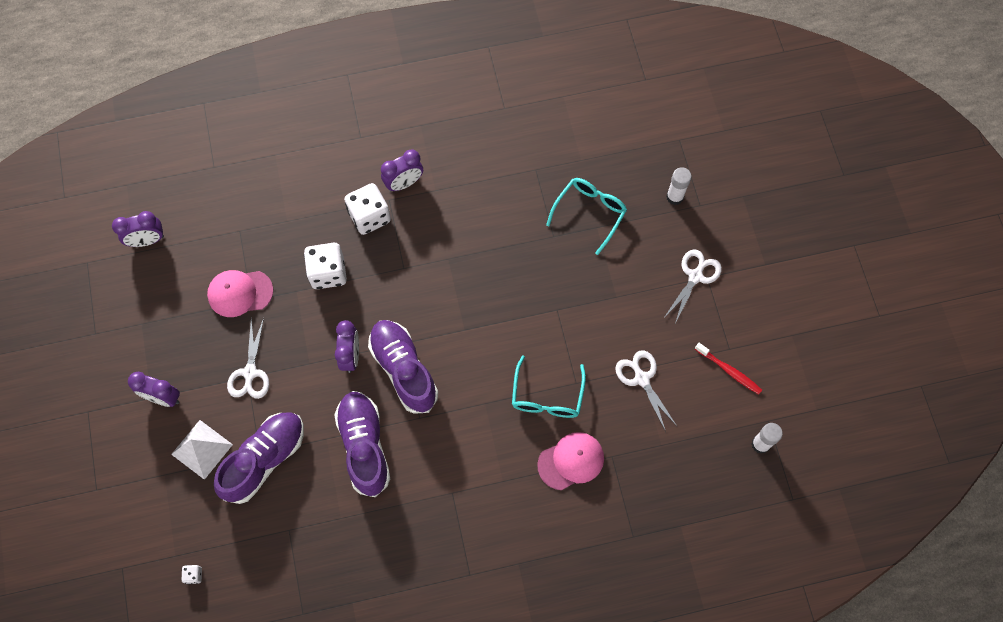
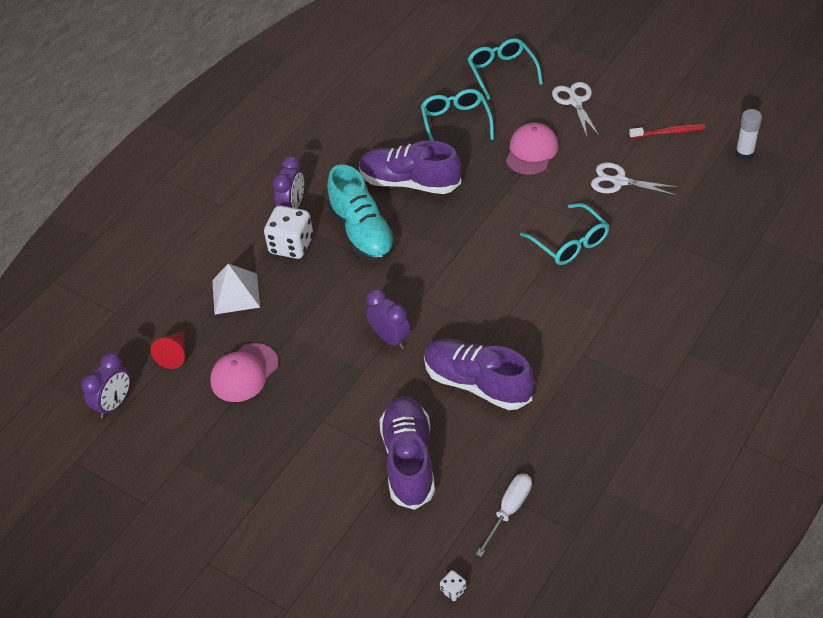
camera: 40 degrees left, 20 degrees down
purple clock [128,372,180,407] -> none
white pyramid [171,420,233,480] -> white pyramid moved to [212,264,260,314]
white scissors [227,318,269,399] -> none
white dice [304,243,347,289] -> none
purple shoe [368,320,438,414] -> purple shoe moved to [359,140,461,194]
pink cap [537,432,604,490] -> pink cap moved to [506,122,559,175]
white glue stick [666,167,692,205] -> turquoise glasses [467,38,543,100]
none -> red cone [151,332,185,369]
none -> turquoise shoe [327,164,396,262]
none -> white screwdriver [476,473,532,557]

